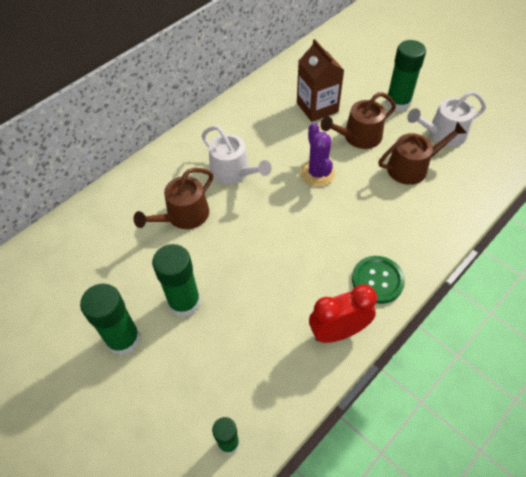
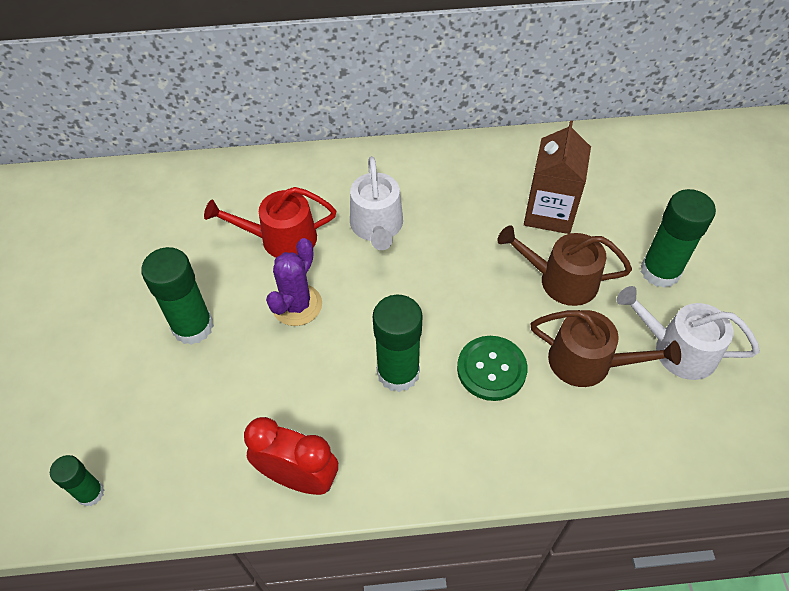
camera: 40 degrees right, 0 degrees up
green glue stick [80,283,140,356] -> green glue stick moved to [373,295,423,392]
brown watering can [134,168,213,229] -> red watering can [204,187,336,258]
purple cactus [300,123,335,186] -> purple cactus moved to [266,238,322,326]
green button [352,256,405,304] -> green button moved to [457,336,528,401]

